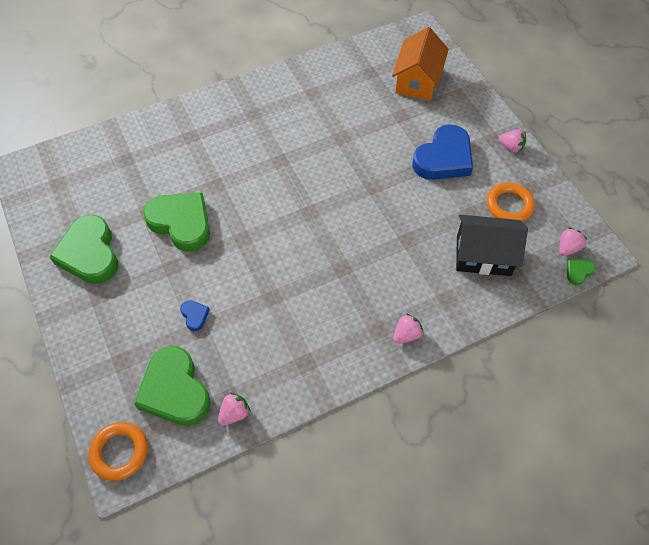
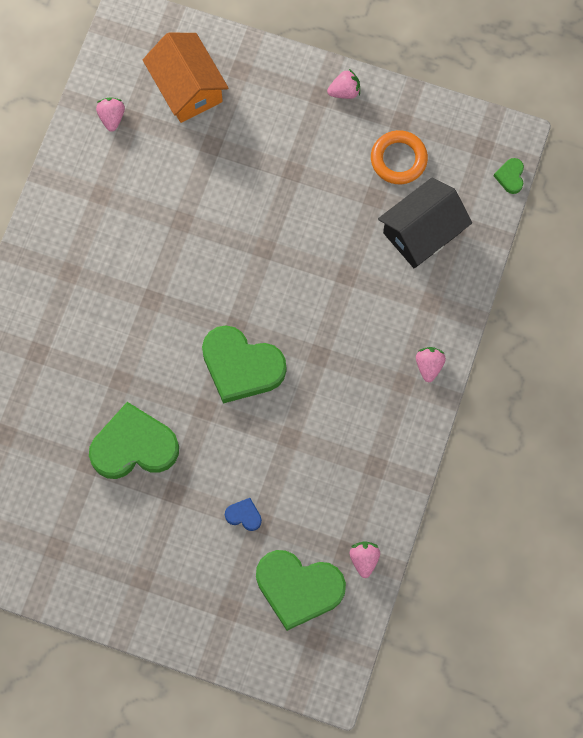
camera: 45 degrees left, 15 degrees up
green heart [49,215,118,284] -> green heart moved to [202,325,286,403]
orange ring [88,422,148,481] -> none
blue heart [412,124,473,180] -> none
pink strawberry [559,227,587,256] -> pink strawberry moved to [96,97,125,132]

